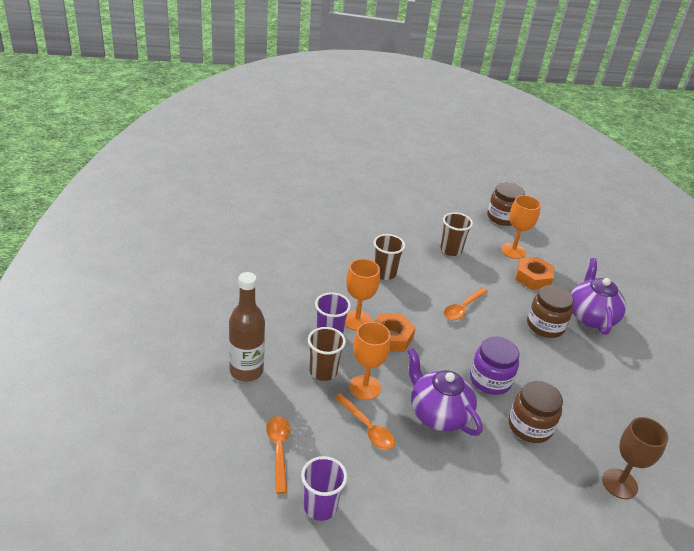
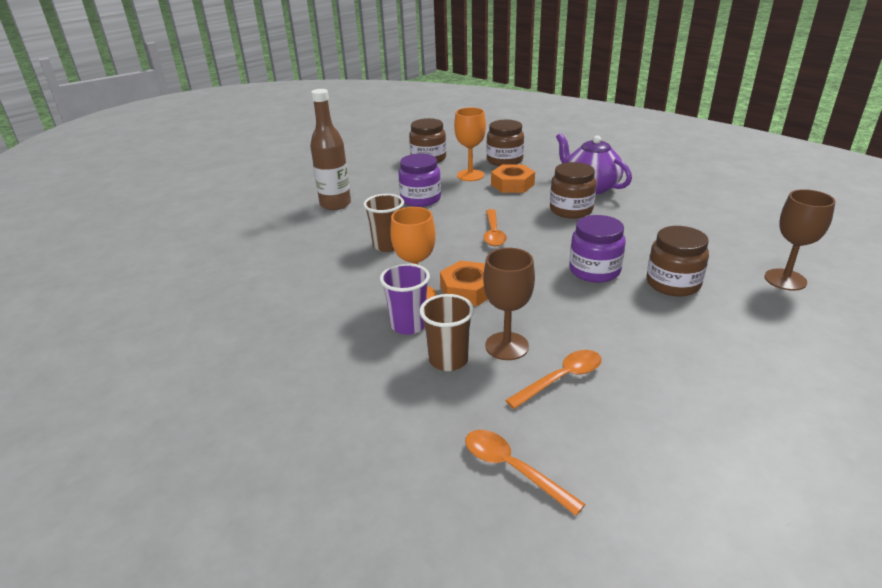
camera: 35 degrees left, 5 degrees down
brown bottle [229,272,265,381] -> brown bottle moved to [310,89,351,210]
purple cup [301,456,347,521] -> none
orange spoon [334,393,395,450] -> orange spoon turned 45 degrees counterclockwise [505,350,602,409]
orange goblet [349,322,391,400] -> brown goblet [483,248,535,360]
purple teapot [407,348,483,436] -> none
brown cup [440,212,473,256] -> purple jar [398,154,441,207]
none -> brown jar [487,120,524,166]

